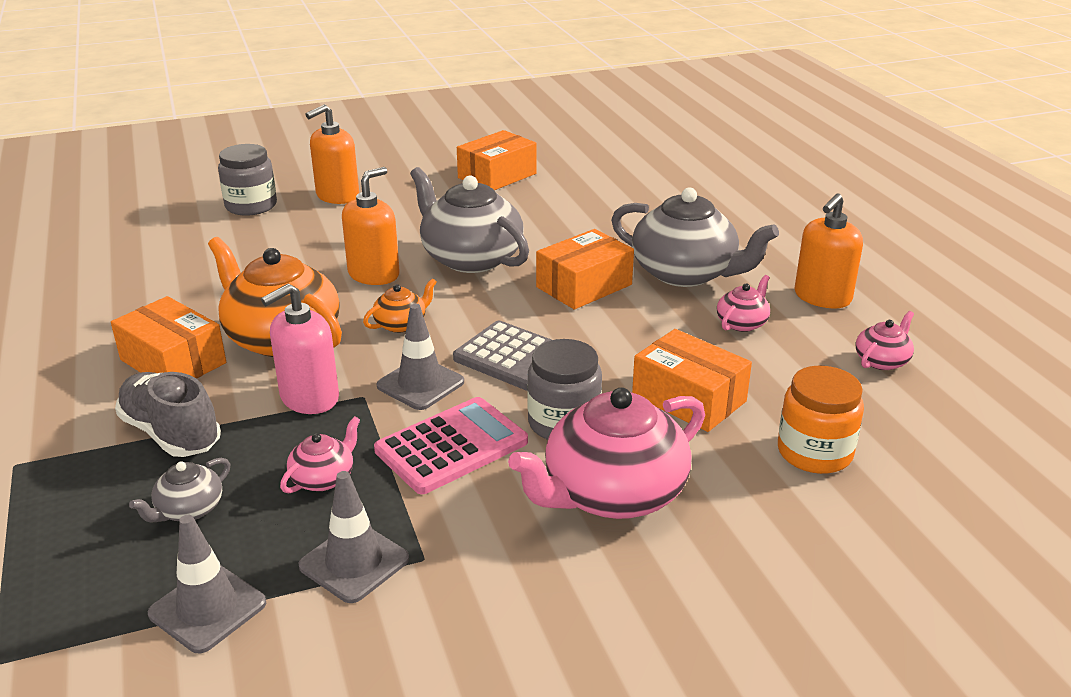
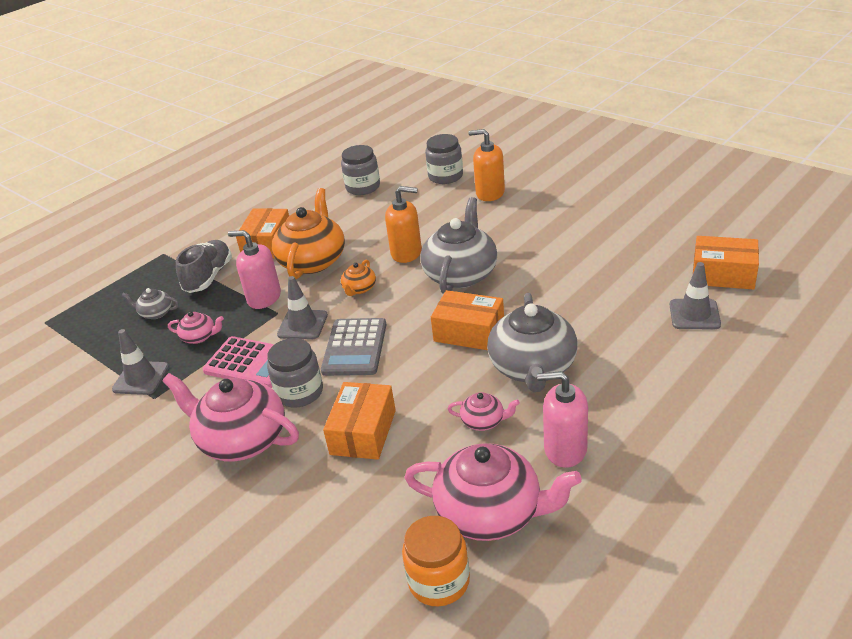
camera: 65 degrees right, 5 degrees up
grey traffic cone [148,515,266,653] -> grey traffic cone moved to [670,262,721,329]
orange teapot [363,278,437,333] -> orange teapot turned 90 degrees clockwise [341,260,376,296]
orange box [457,130,536,190] -> orange box moved to [693,236,759,290]
orange jar [778,366,864,474] -> orange jar moved to [402,516,470,606]
orange soap dispenser [794,193,863,308] -> pink soap dispenser [537,371,588,468]
pink teapot [856,311,914,370] -> pink teapot [404,443,582,541], size x2.16
none -> grey jar [341,145,380,195]

